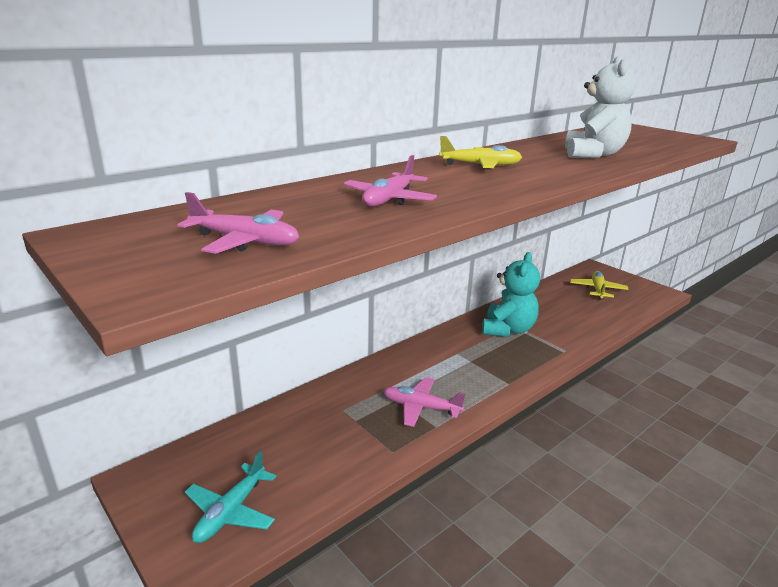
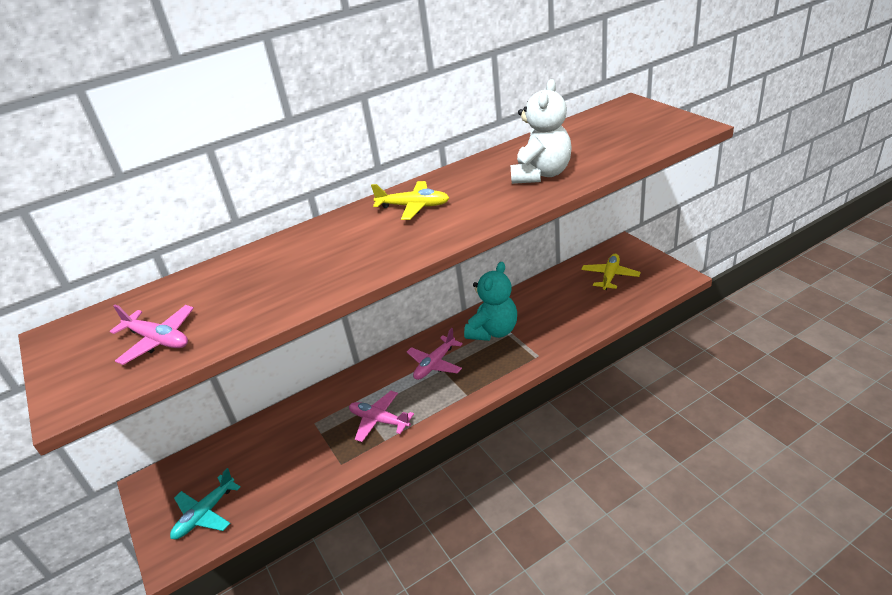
camera: 15 degrees right, 10 degrees up
pink plane [343,155,437,206] -> pink plane moved to [407,328,463,380]

